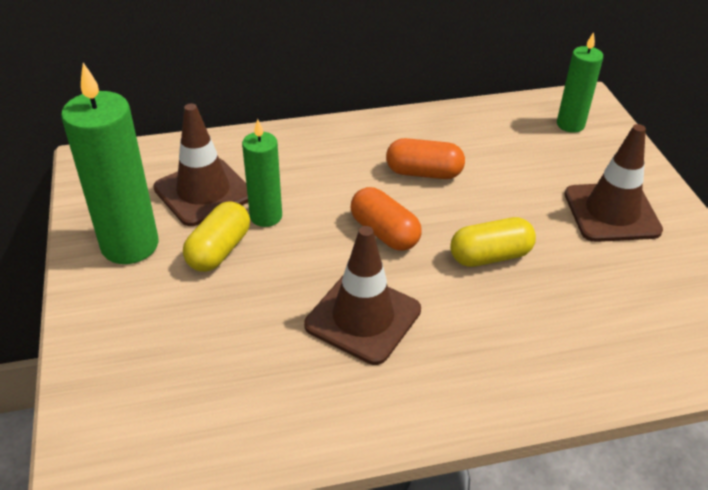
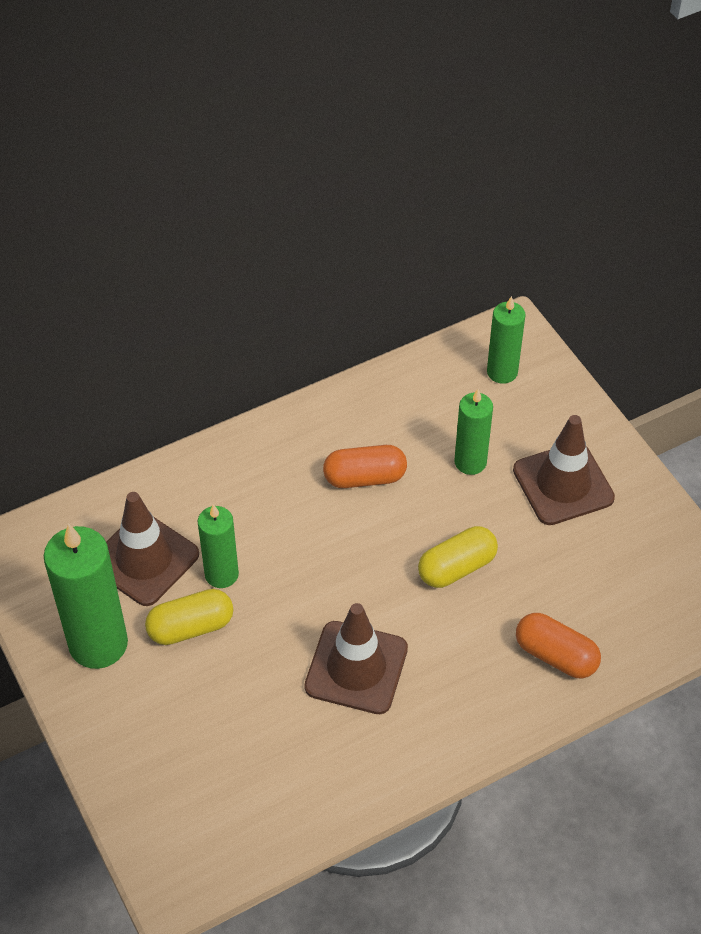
camera: 15 degrees left, 10 degrees up
yellow capsule [183,201,250,272] -> yellow capsule turned 60 degrees clockwise [145,589,233,645]
orange capsule [350,187,422,251] -> orange capsule moved to [516,613,601,678]
none -> green candle [454,389,493,475]

